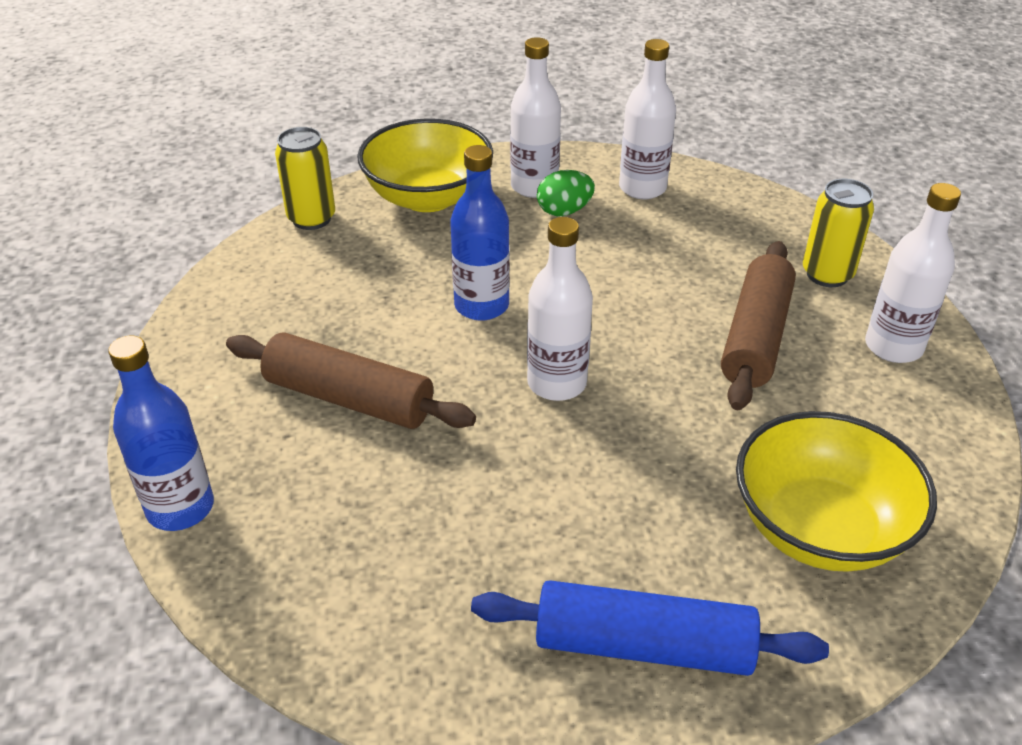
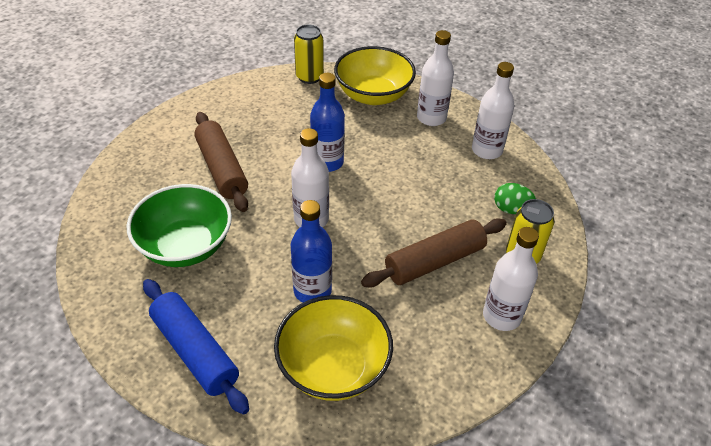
camera: 40 degrees right, 5 degrees up
blue bottle [108,336,214,531] -> blue bottle moved to [291,200,332,303]
green egg [537,170,595,216] -> green egg moved to [494,183,536,214]
none -> green bowl [127,184,232,267]

